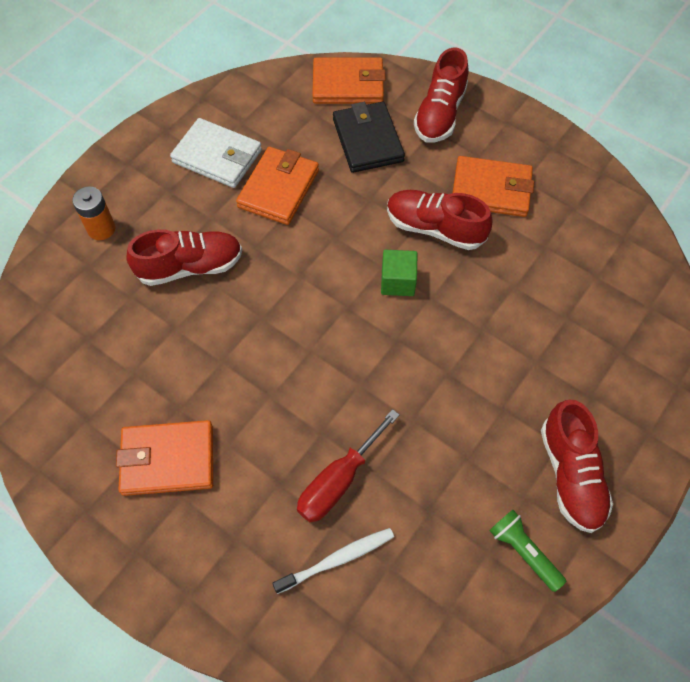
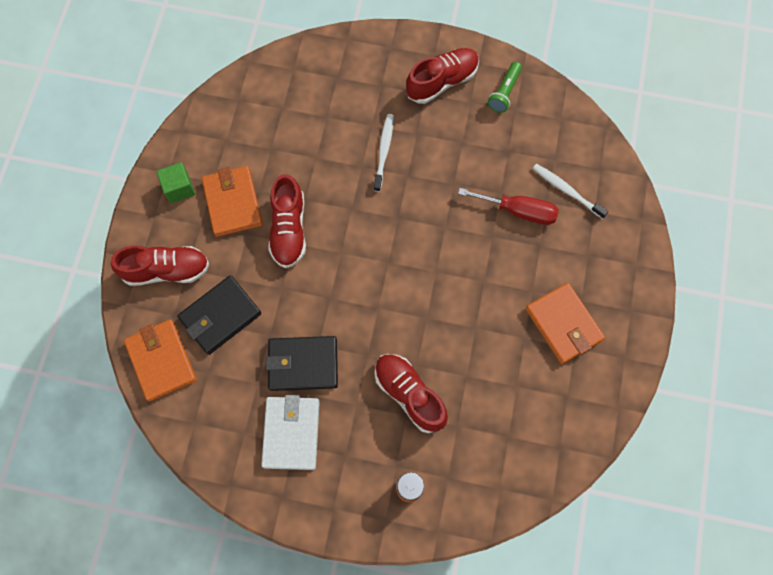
camera: 115 degrees left, 10 degrees up
orange wallet [236,147,319,225] -> black wallet [266,336,338,391]
green cube [381,250,417,296] -> green cube moved to [157,162,195,203]
none -> white toothbrush [373,114,394,192]

